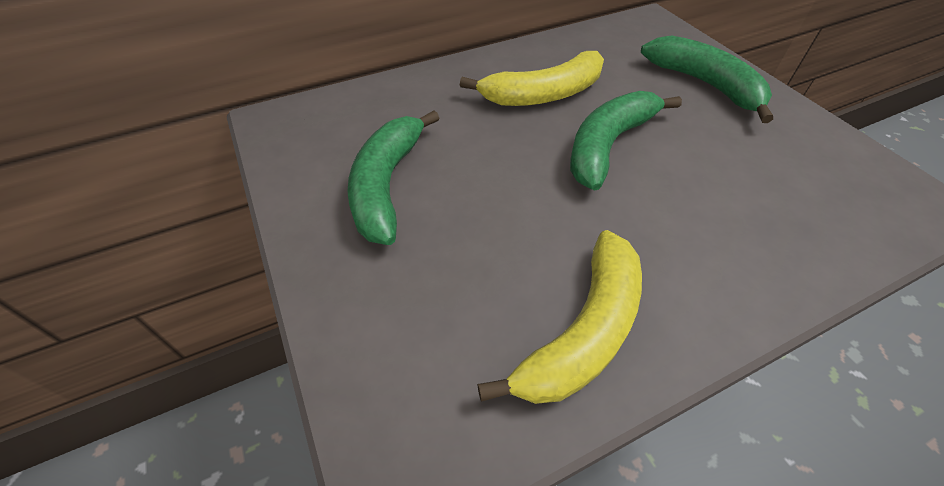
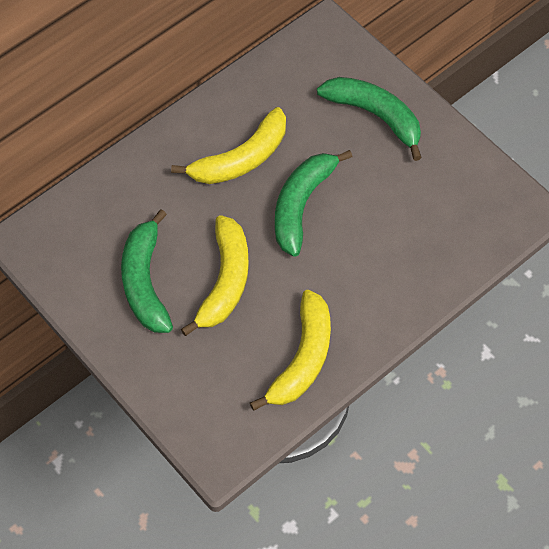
camera: 15 degrees left, 10 degrees up
none -> yellow banana [181,215,249,336]

